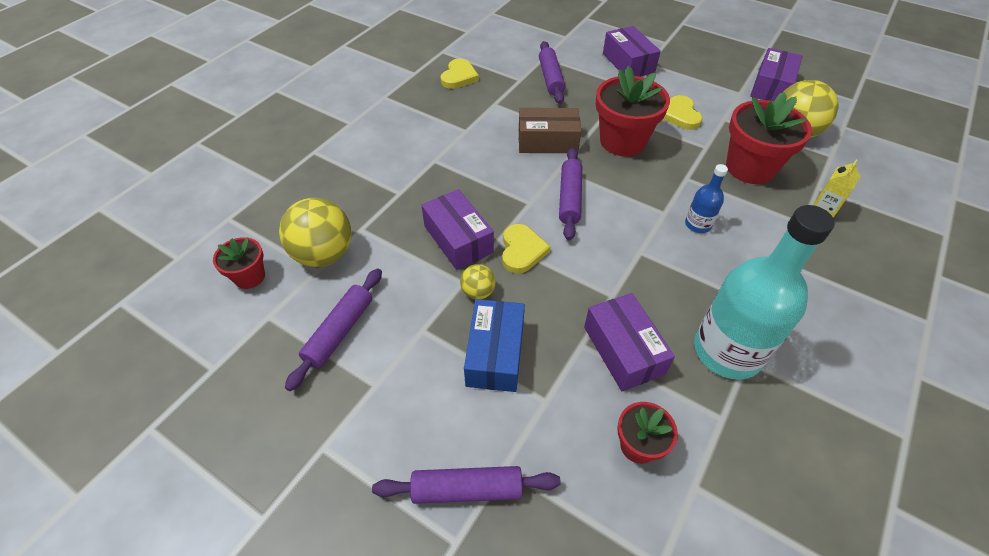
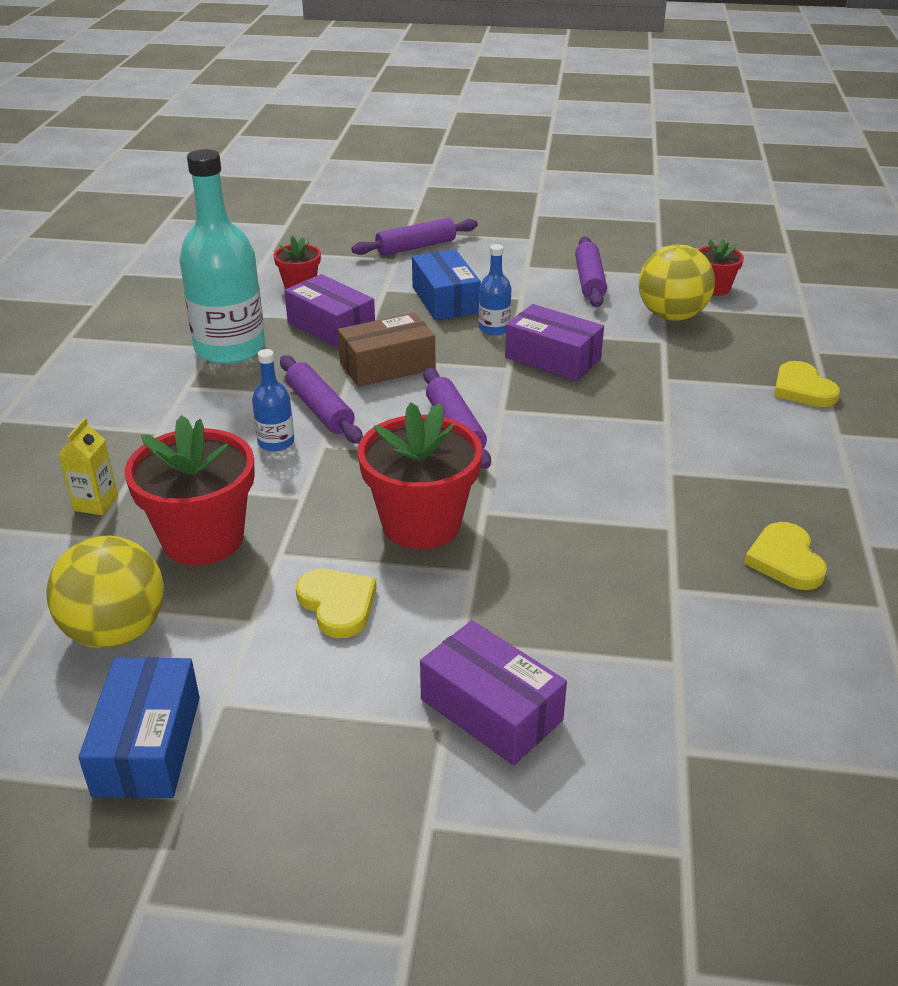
camera: 155 degrees right, 15 degrees down
yellow ball [460,264,496,300] -> blue bottle [479,244,511,335]
yellow heart [502,224,551,274] -> yellow heart moved to [774,361,840,407]
brown box [519,108,581,153] -> brown box moved to [338,313,435,387]
purple rolling pin [539,41,565,104] -> purple rolling pin moved to [280,355,363,444]
purple box [750,48,802,101] -> blue box [78,657,200,798]

